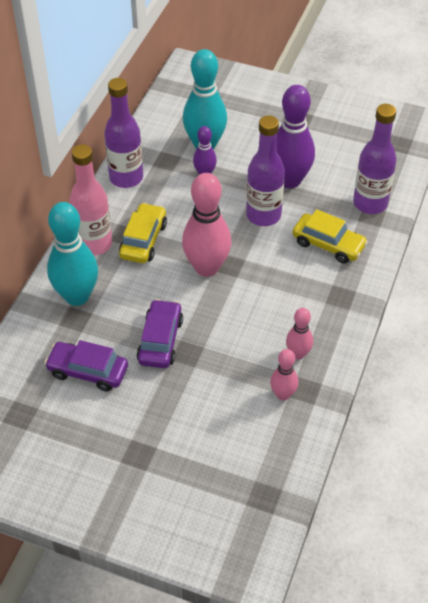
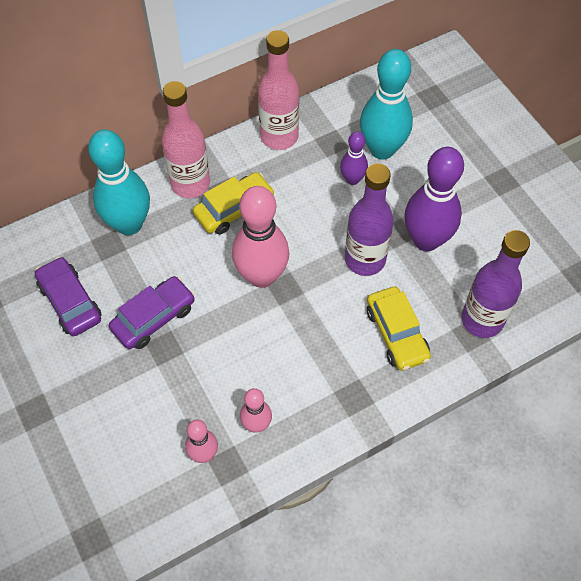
camera: 40 degrees right, 10 degrees up
purple bottle [104,78,143,188] -> pink bottle [258,30,299,150]

